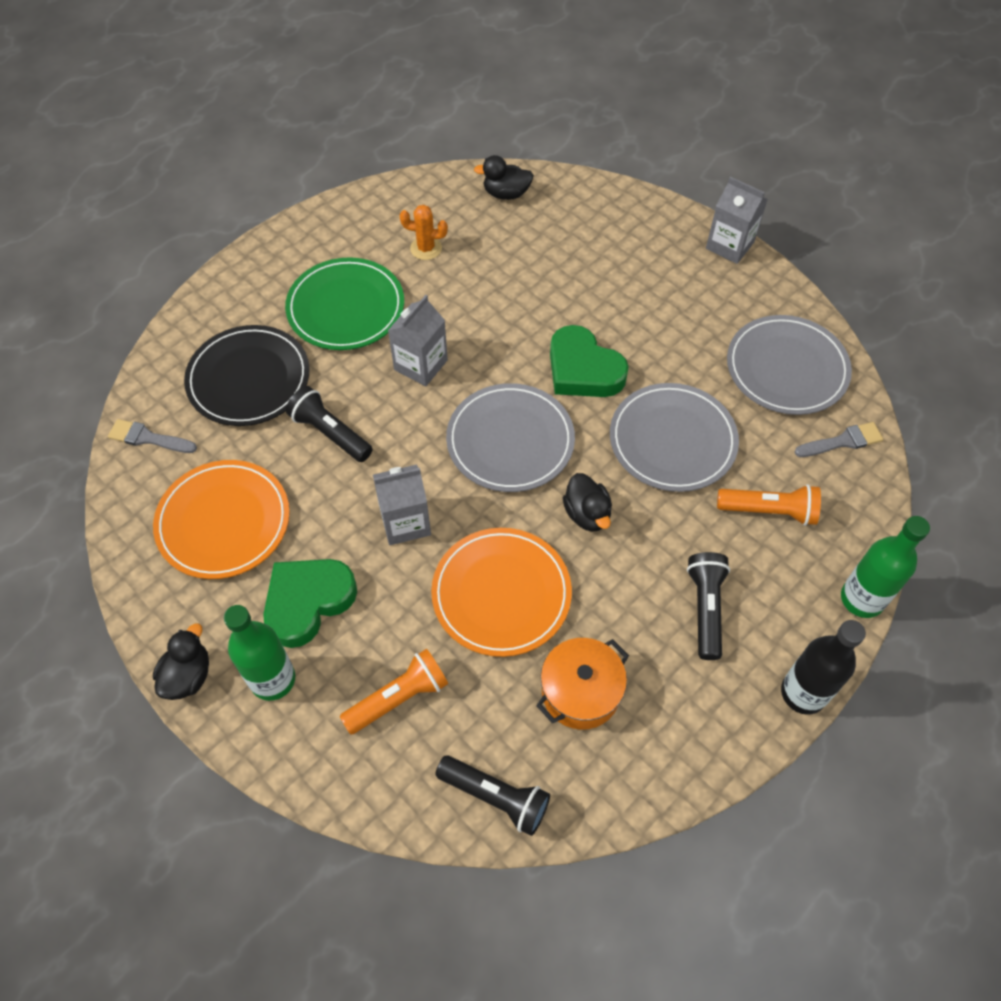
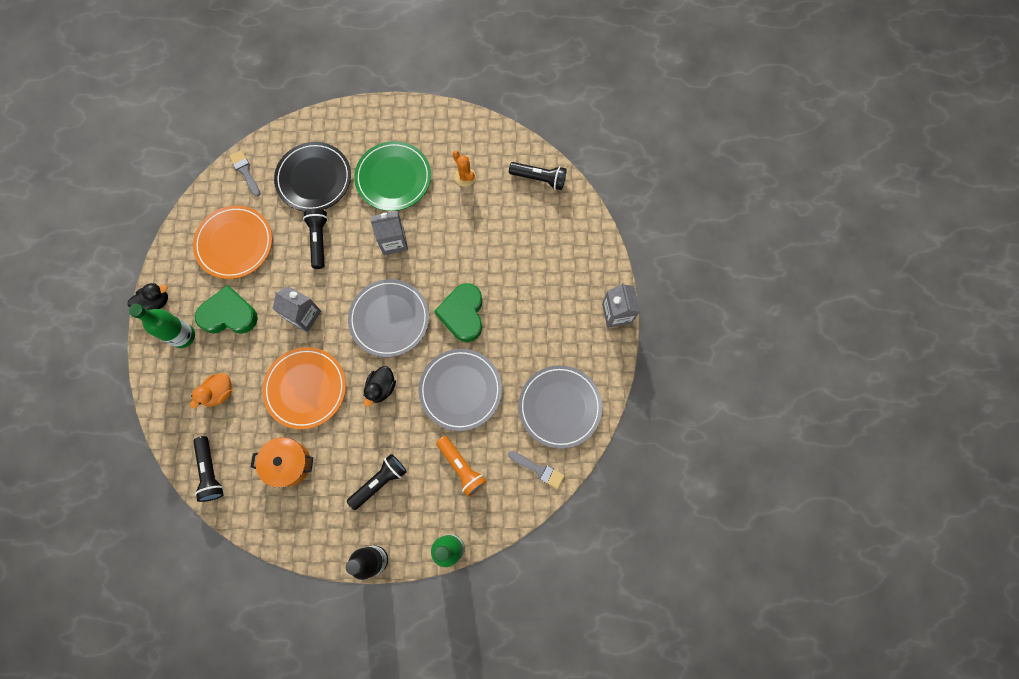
camera: 45 degrees right, 15 degrees up
orange flashlight [340,649,448,734] -> orange duck [190,373,232,408]
black duck [474,155,534,200] -> black flashlight [509,162,567,190]

